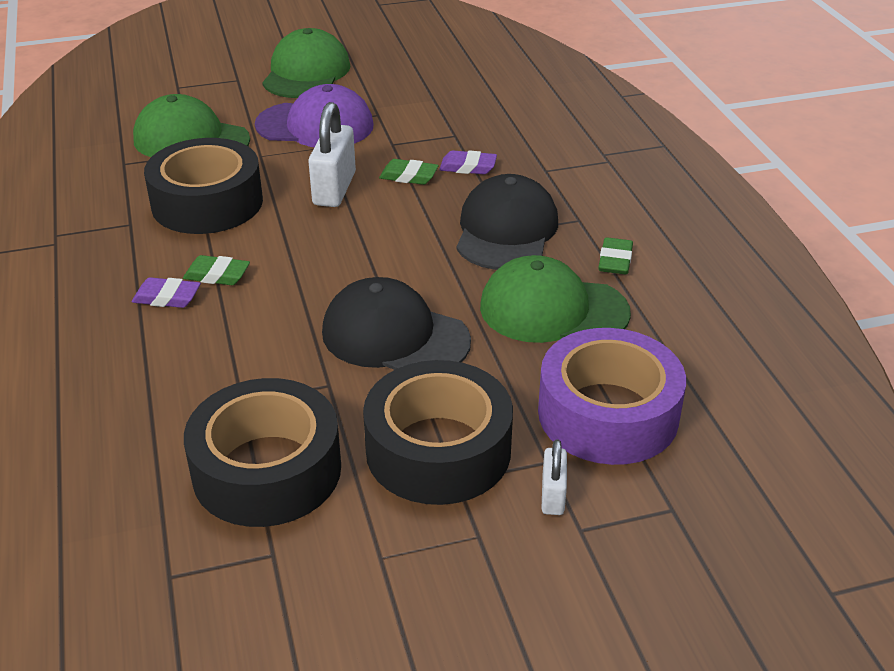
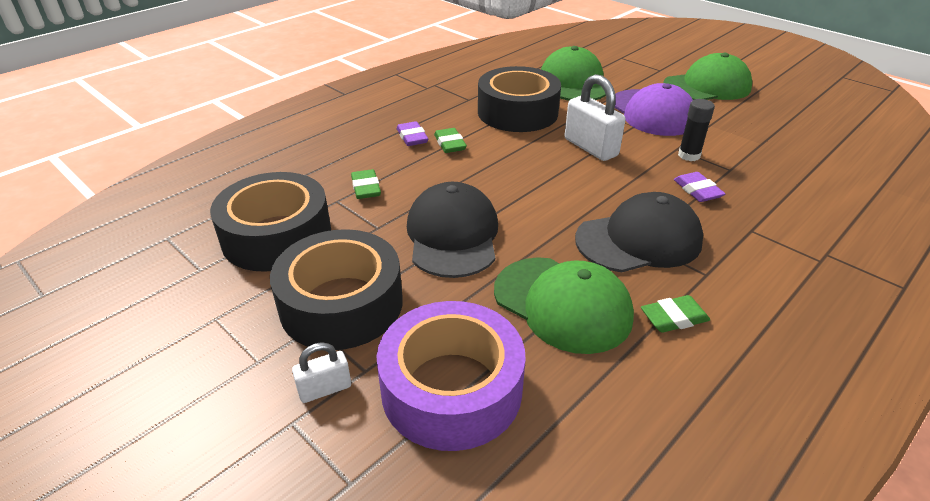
camera: 60 degrees right, 0 degrees up
white padlock [308,102,356,207] -> white padlock turned 75 degrees clockwise [565,74,626,161]
green eraser [379,159,439,185] -> green eraser moved to [351,169,381,199]
green cap [480,255,631,343] -> green cap turned 150 degrees clockwise [494,257,634,354]
none -> black glue stick [678,99,715,161]

